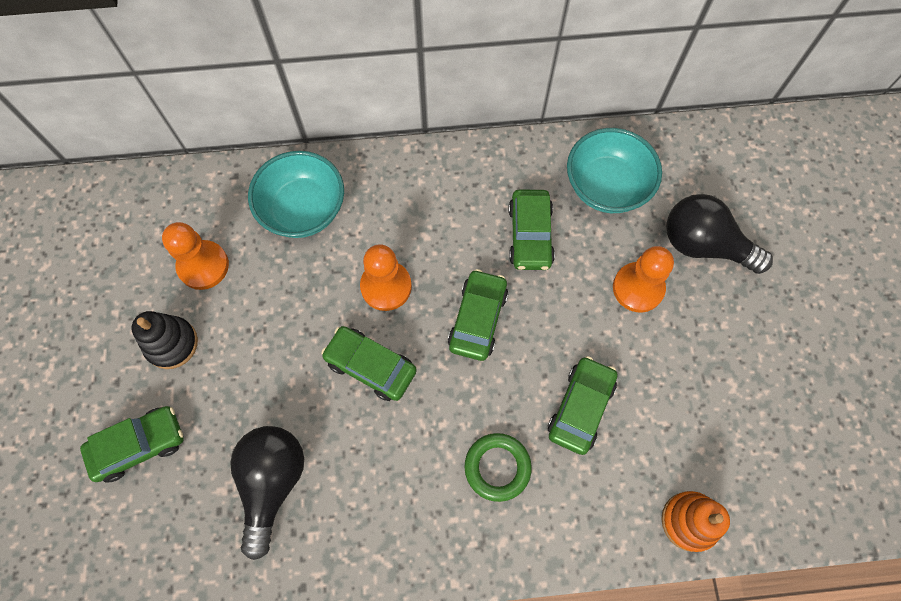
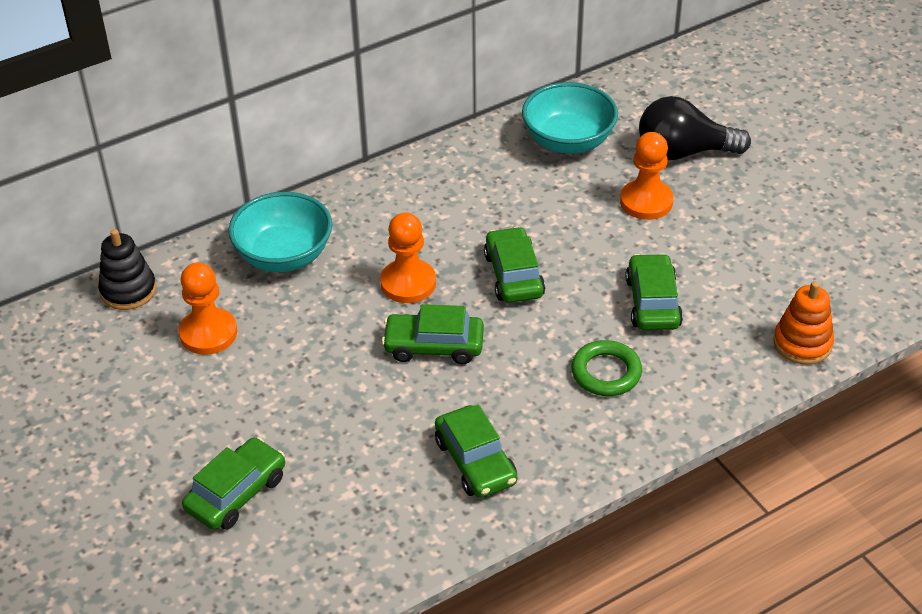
camera: 25 degrees left, 25 degrees down
black stacking toy [131,311,198,369] -> black stacking toy moved to [98,229,156,310]
black light bulb [230,426,304,560] -> none
green car [508,190,555,270] -> green car moved to [435,405,517,498]

